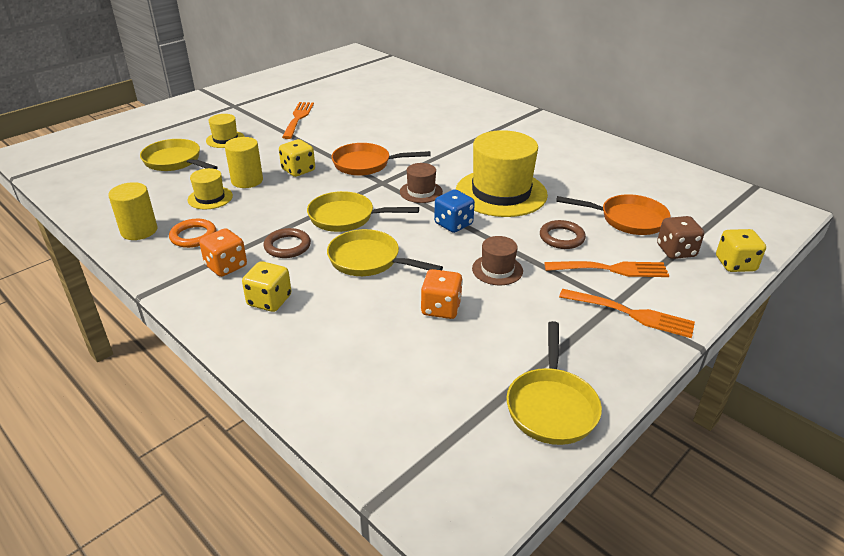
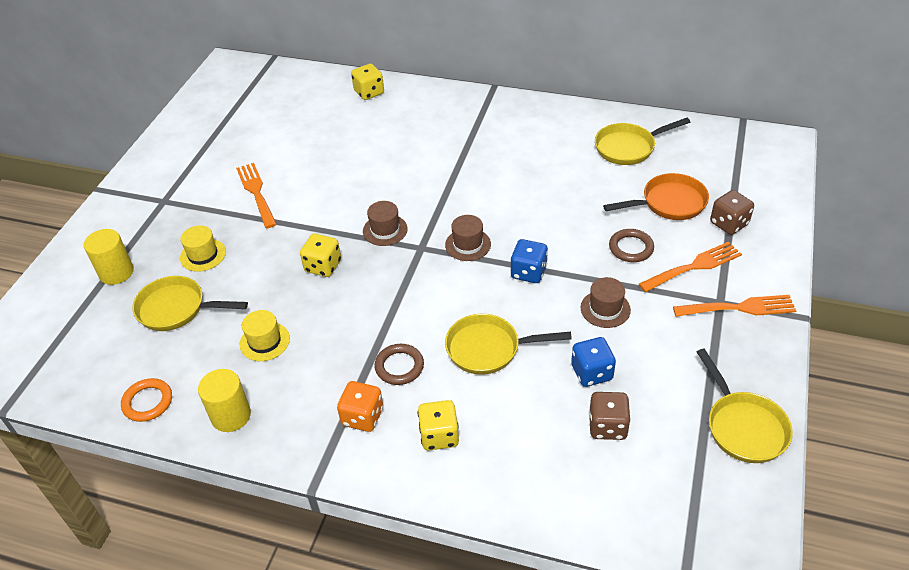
camera: 25 degrees left, 10 degrees up
orange ring [169,219,216,248] -> orange ring moved to [121,378,172,422]
yellow cylinder [225,137,263,188] -> yellow cylinder moved to [84,229,134,285]
yellow pan [307,191,419,232] -> yellow pan moved to [595,118,690,165]
orange pan [331,143,431,176] -> brown hat [363,201,408,246]
orange dice [421,269,463,319] -> blue dice [571,337,616,387]
yellow hat [456,130,548,217] -> none
yellow dice [716,229,766,272] -> yellow dice moved to [351,64,384,100]
none -> brown dice [589,392,631,440]

